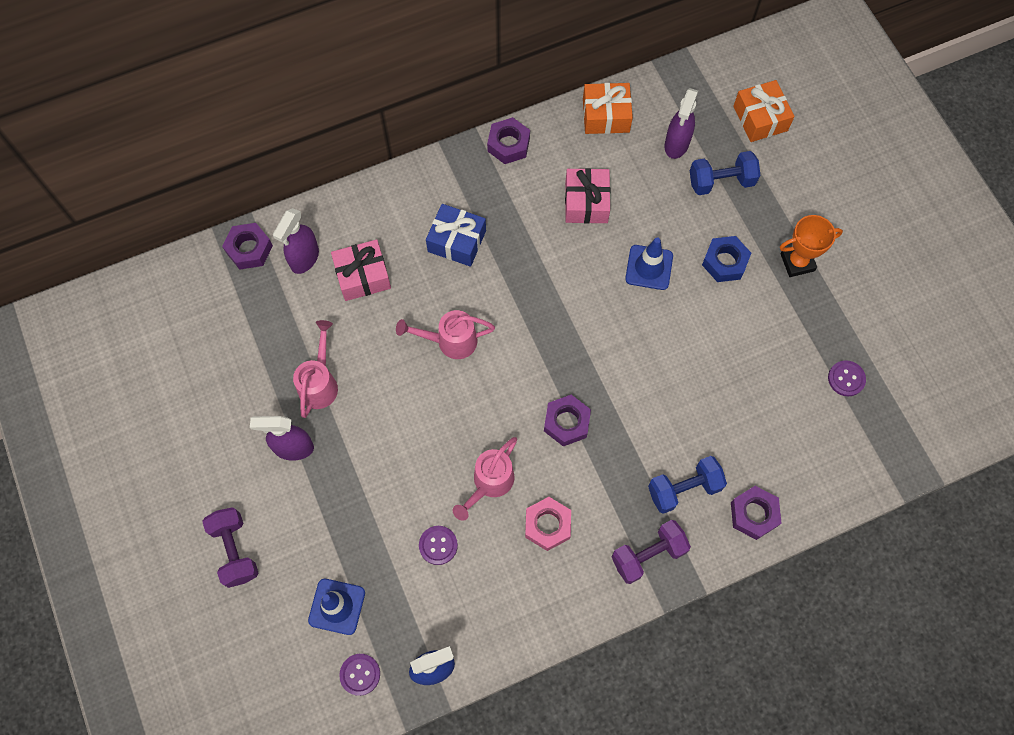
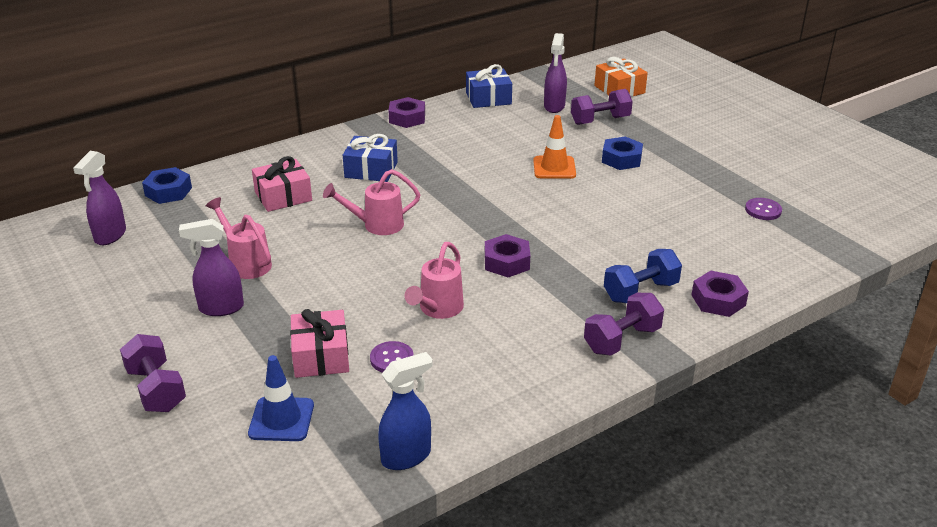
camera: 10 degrees left, 35 degrees down
purple nut [222,223,273,270] -> blue nut [142,167,192,204]
purple spray bottle [273,208,319,274] -> purple spray bottle moved to [73,151,126,245]
pink watering can [293,320,338,418] -> pink watering can turned 45 degrees counterclockwise [206,197,272,279]
purple button [339,654,380,696] -> none
pink nut [525,497,571,551] -> none
pink gift [565,168,611,224] -> pink gift moved to [290,309,349,378]
orange gift [583,83,633,134] -> blue gift [466,64,512,108]
blue traffic cone [625,238,673,290] -> orange traffic cone [533,115,576,179]
blue dumbbell [690,151,760,195] -> purple dumbbell [571,89,633,125]
orange trophy [780,215,843,277] -> none

